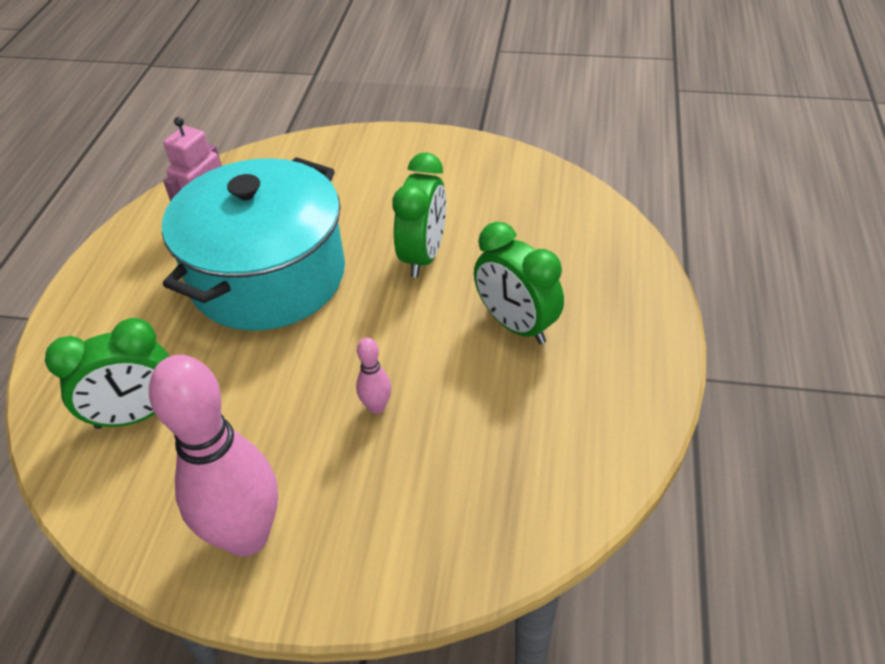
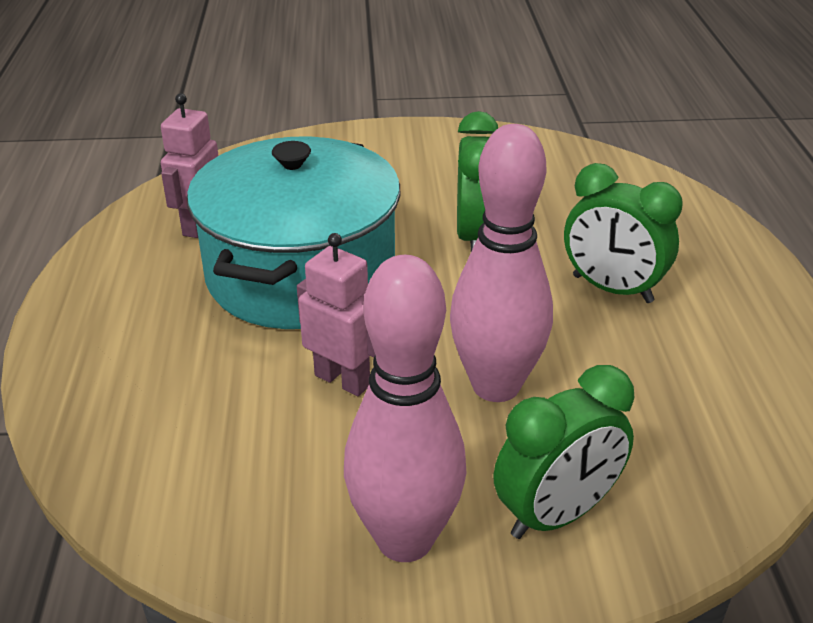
camera: 15 degrees left, 10 degrees down
green clock [45,318,170,429] -> green clock moved to [493,365,635,539]
pink bowling pin [356,337,391,414] -> pink bowling pin [450,124,553,402], size x2.36
none -> pink robot [297,233,375,396]

